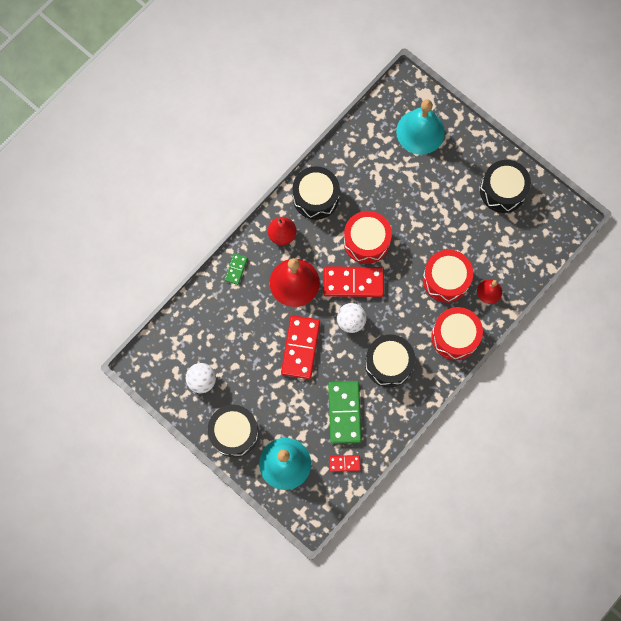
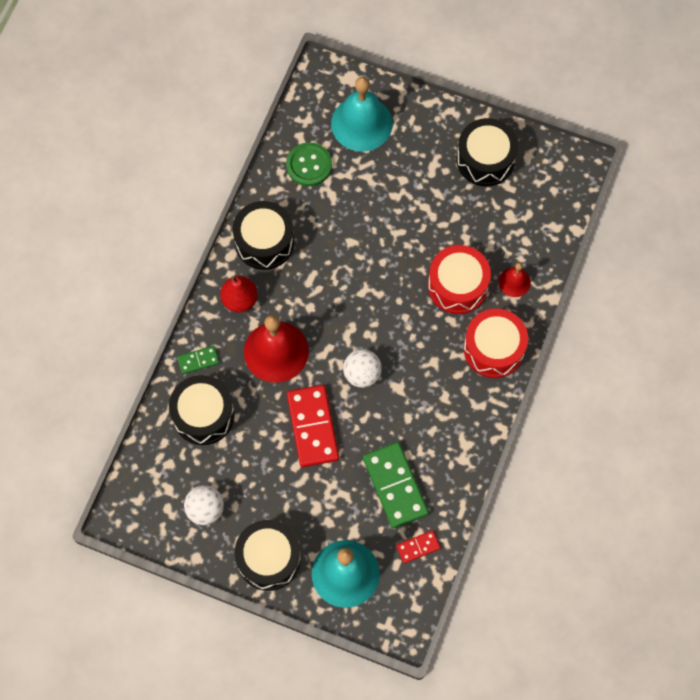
camera: 20 degrees left, 5 degrees down
green domino [225,253,248,285] -> green domino turned 75 degrees clockwise [177,346,219,374]
red domino [323,266,384,297] -> none
red drum [343,211,392,264] -> none
black drum [365,334,415,387] -> black drum moved to [169,375,235,445]
none -> green button [286,142,332,186]

